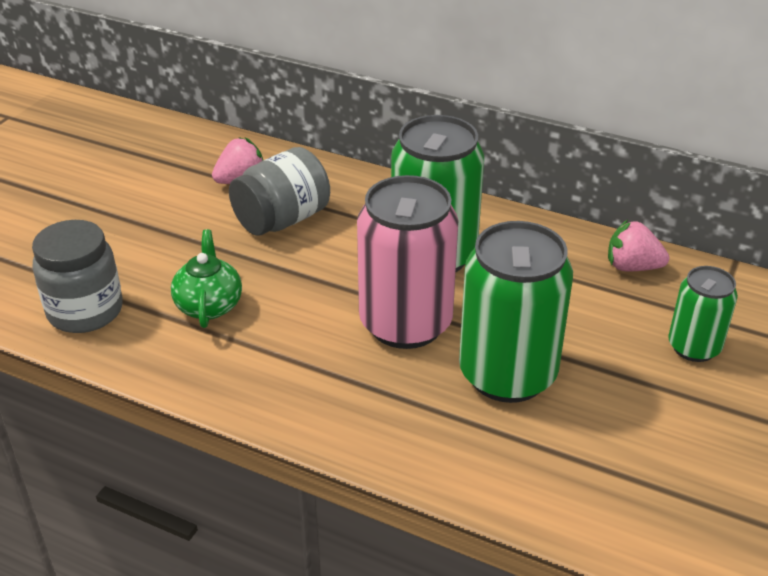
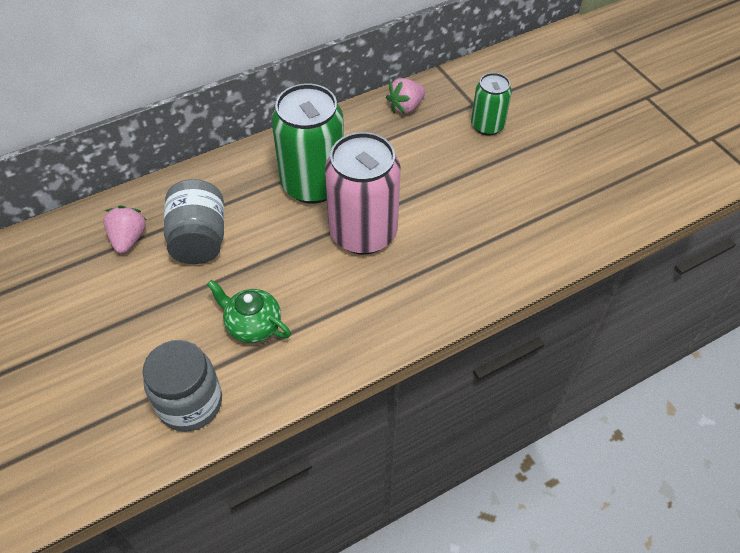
camera: 55 degrees left, 15 degrees up
green can [459,221,573,403] -> none

